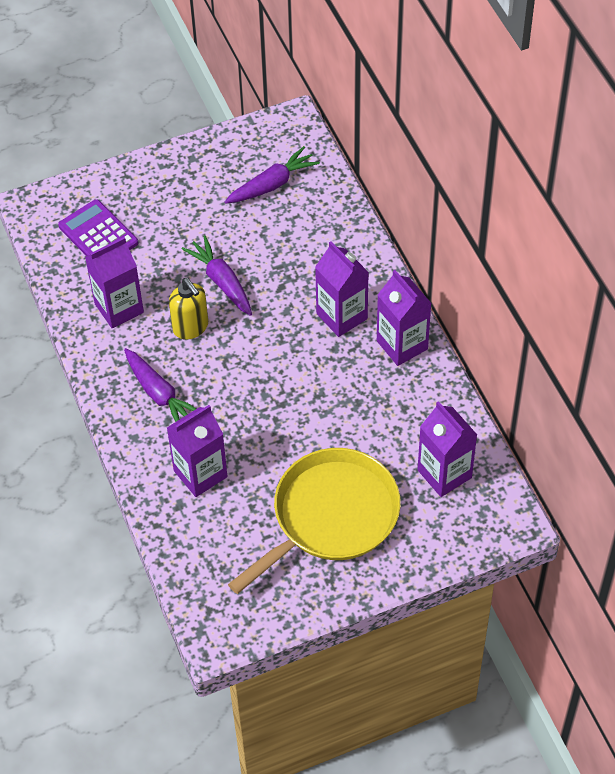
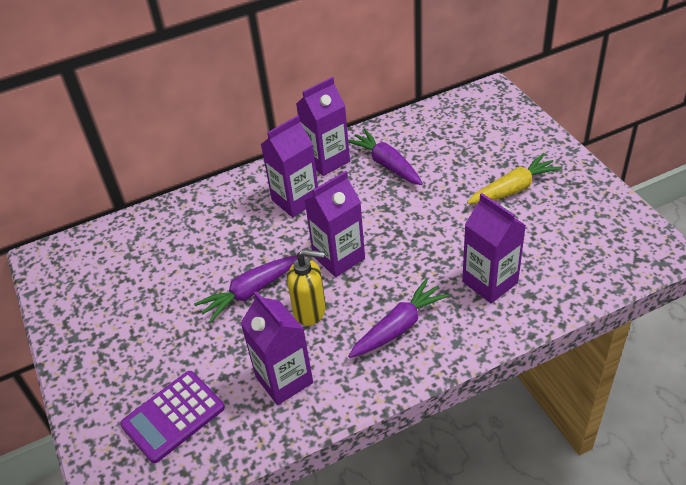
camera: 90 degrees left, 10 degrees down
yellow soap dispenser [169,278,208,340] -> yellow soap dispenser turned 45 degrees clockwise [287,249,326,326]
purple carrot [224,146,320,204] -> purple carrot moved to [348,129,423,185]
yellow pan [228,448,401,594] -> yellow carrot [467,153,562,204]
purple carton [417,401,477,497] -> purple carton moved to [304,171,365,277]

